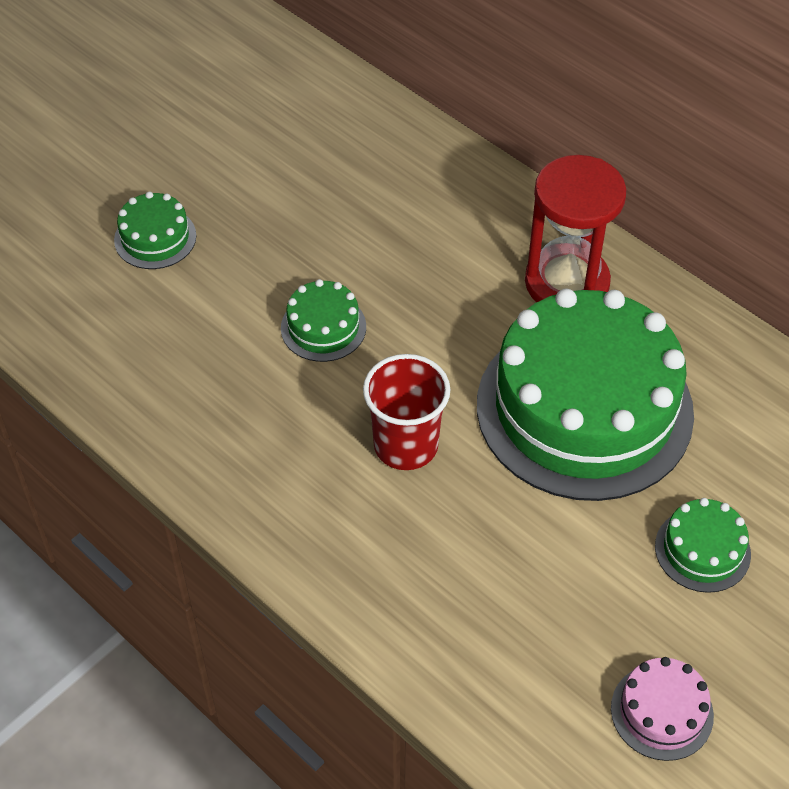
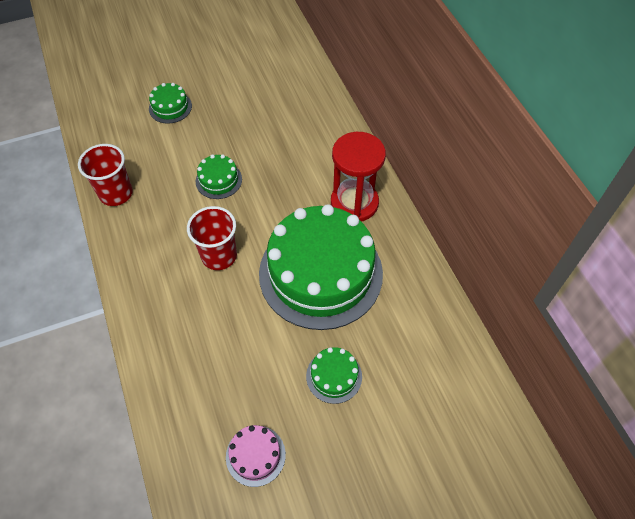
camera: 25 degrees right, 5 degrees up
none -> red cup [78,144,133,206]

